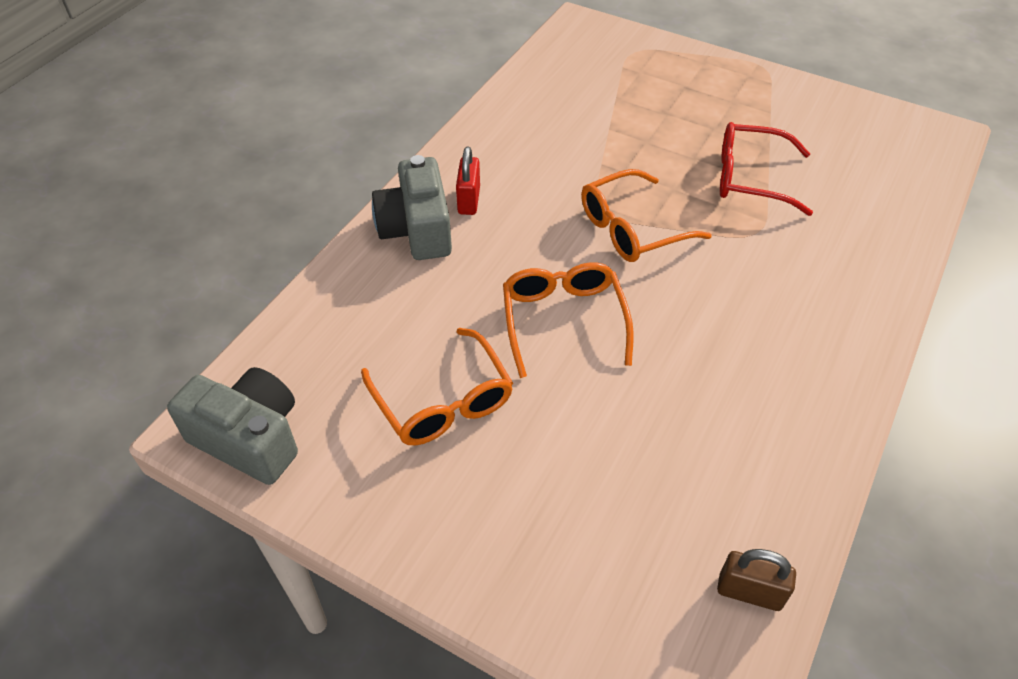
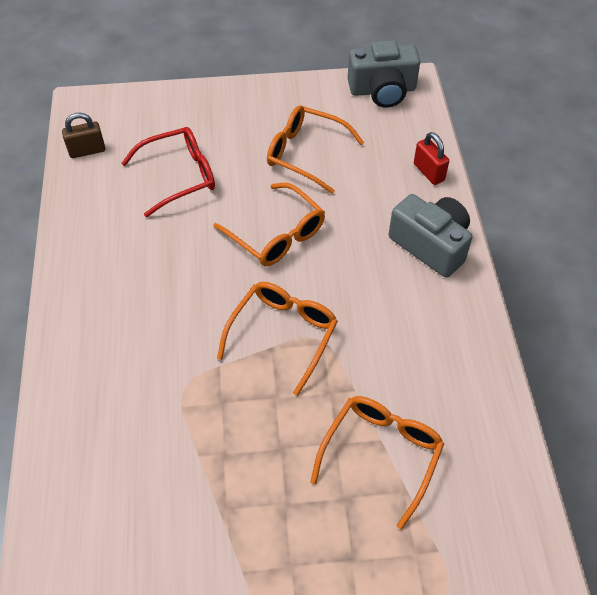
camera: 145 degrees right, 5 degrees up
red padlock [456,147,480,215] -> red padlock moved to [414,132,449,185]
red glasses [720,122,813,216] -> red glasses moved to [121,127,215,217]
none -> orange glasses [310,396,444,529]

